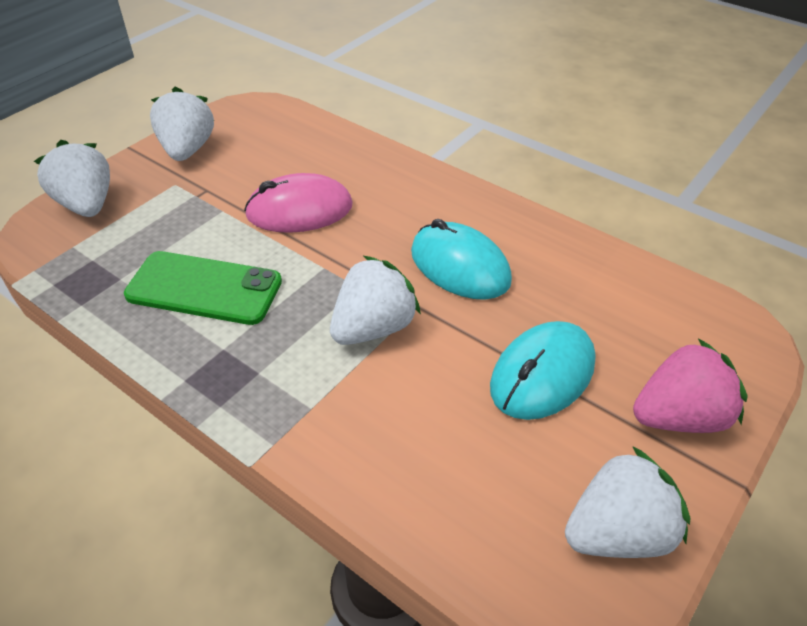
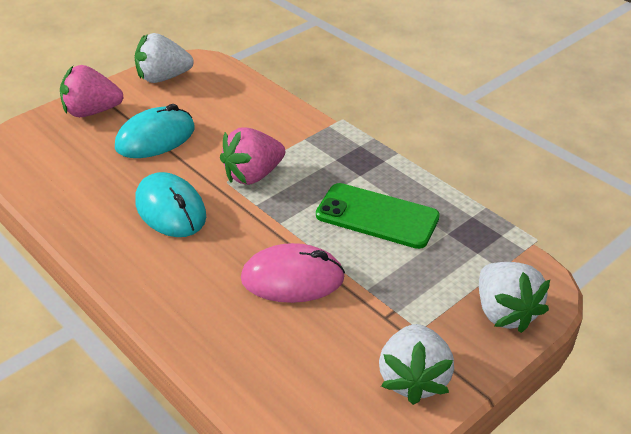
camera: 170 degrees left, 5 degrees down
white strawberry [330,256,421,345] -> pink strawberry [220,127,285,185]

